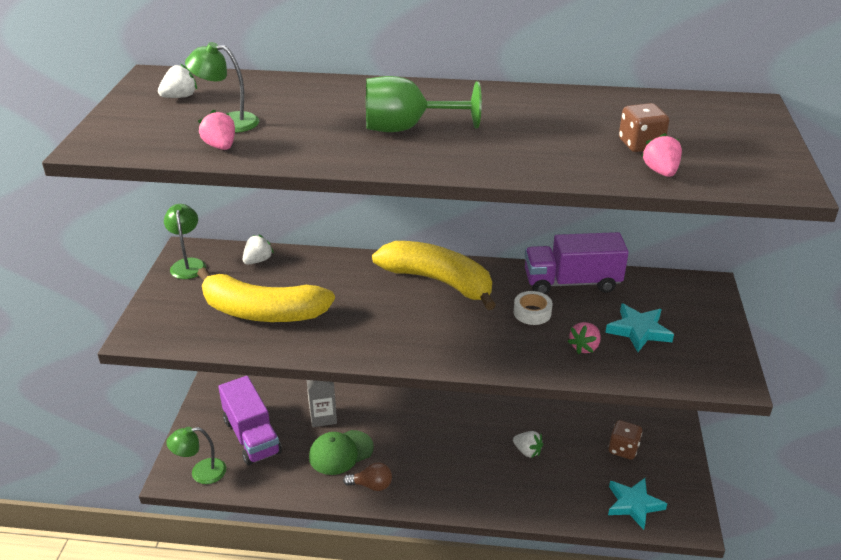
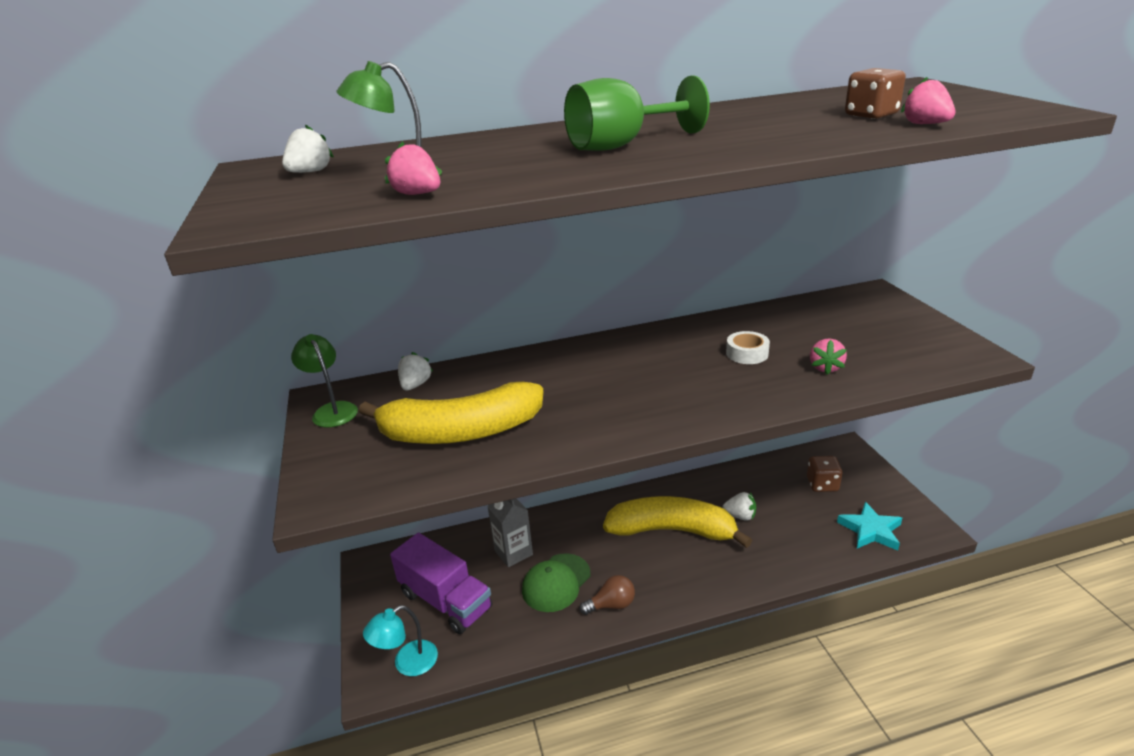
camera: 20 degrees left, 5 degrees down
green lamp [166,427,226,484] -> turquoise lamp [363,605,438,676]
yellow banana [372,241,496,310] -> yellow banana moved to [603,496,752,548]
purple truck [525,232,629,294] -> none
turquoise star [605,303,674,352] -> none

